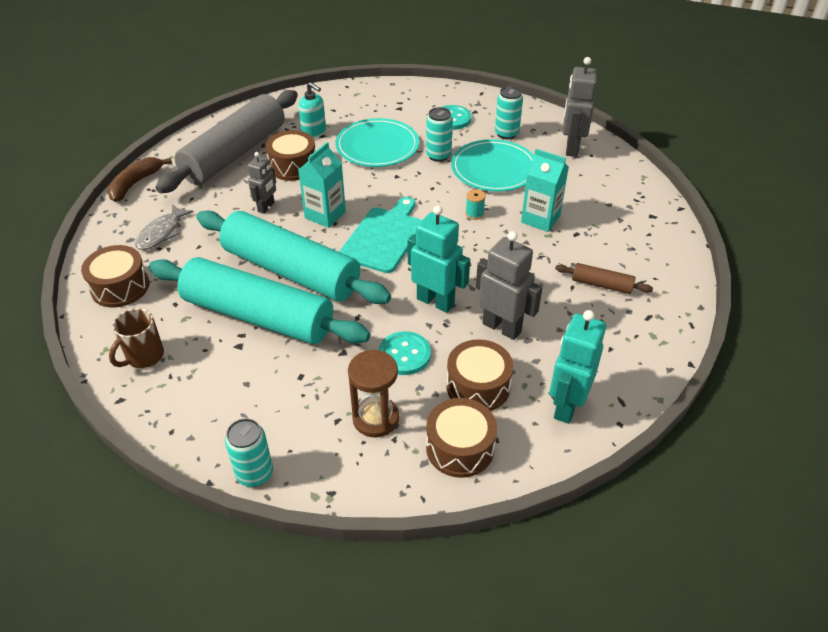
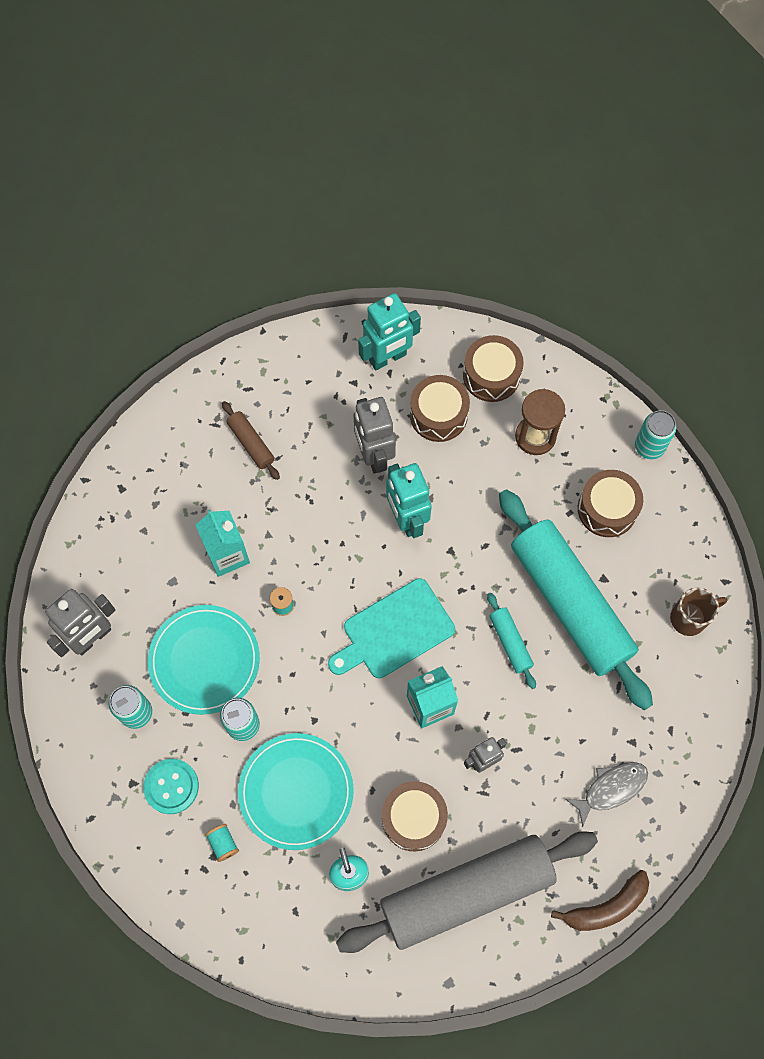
camera: 145 degrees left, 25 degrees up
brown drum [81,245,149,308] -> brown drum moved to [578,470,643,537]
turquoise rolling pin [197,210,391,304] -> turquoise rolling pin [487,593,536,689], size x0.41
turquoise button [379,331,431,375] -> none
none -> turquoise spool [205,824,239,862]

